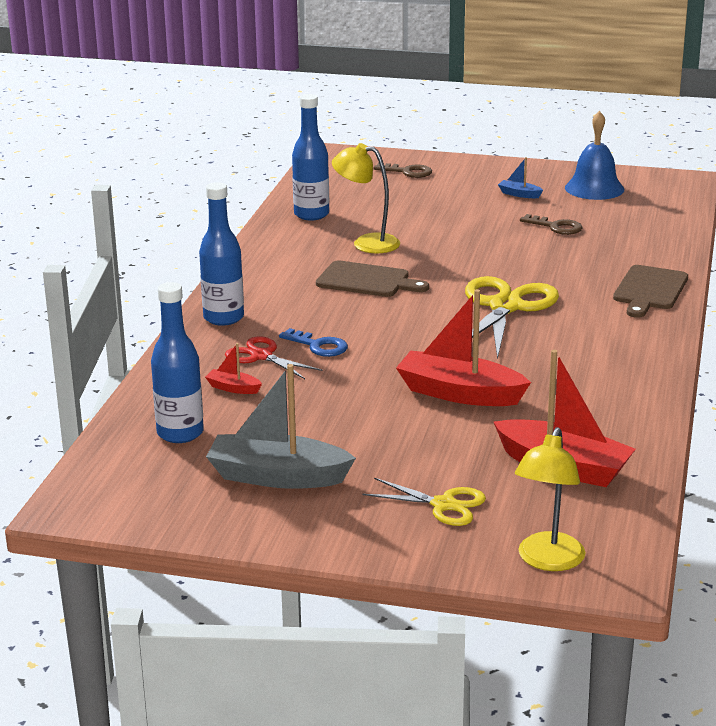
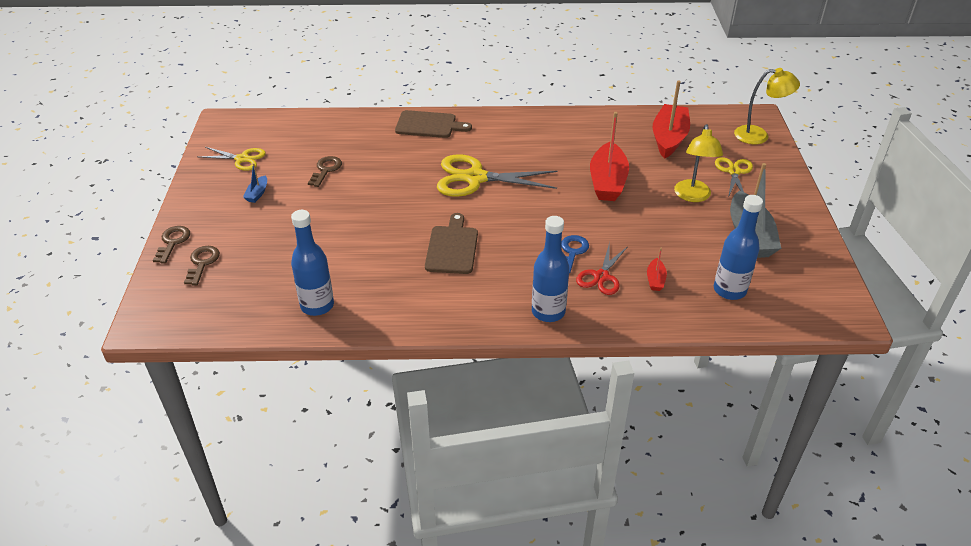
camera: 105 degrees left, 15 degrees up
yellow lamp [332,143,400,253] -> yellow lamp moved to [674,124,723,202]
blue bell [565,111,624,200] -> yellow scissors [199,147,266,171]
none -> brown key [153,226,190,263]

